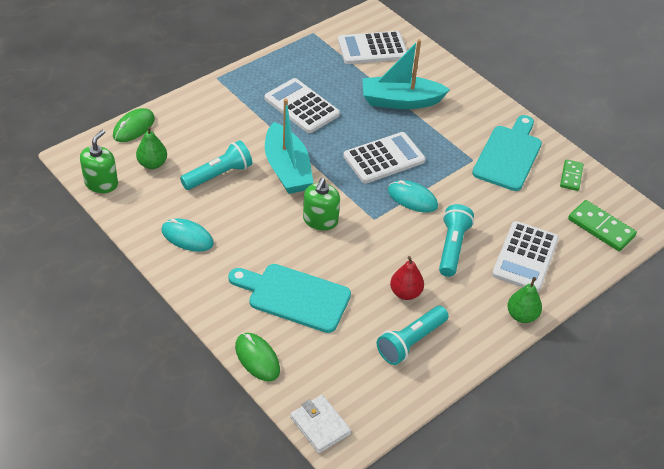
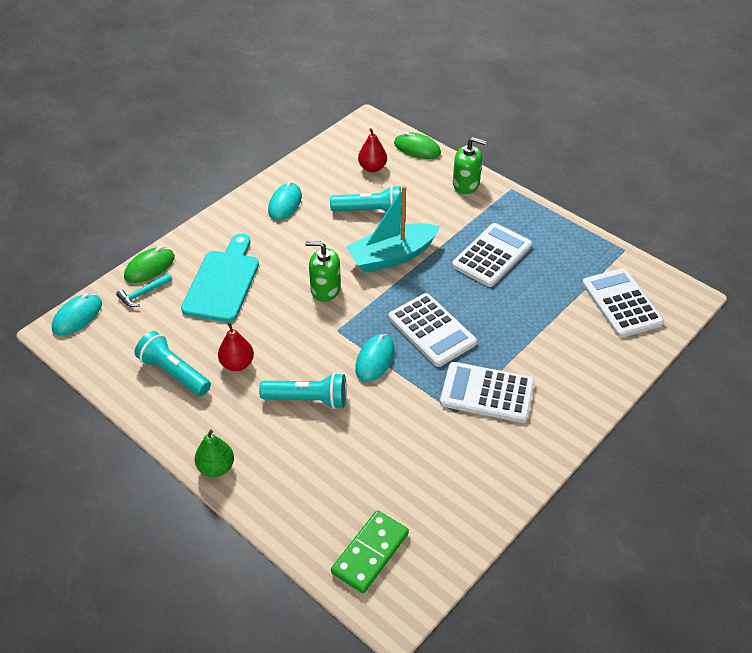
camera: 85 degrees right, 0 degrees up
green soap dispenser [80,130,118,193] -> green soap dispenser moved to [453,137,486,194]
green pear [136,126,167,169] -> red pear [358,128,387,172]
turquoise flashlight [180,140,252,190] -> turquoise flashlight turned 45 degrees counterclockwise [330,185,402,212]
white wallet [290,395,351,453] -> turquoise mouse [52,293,102,335]
turquoise boat [362,39,450,109] -> none
turquoise cutting board [472,115,542,191] -> none
white calculator [492,221,559,292] -> white calculator moved to [440,362,534,423]
green domino [560,159,584,191] -> none
none -> turquoise hammer [116,273,172,307]

